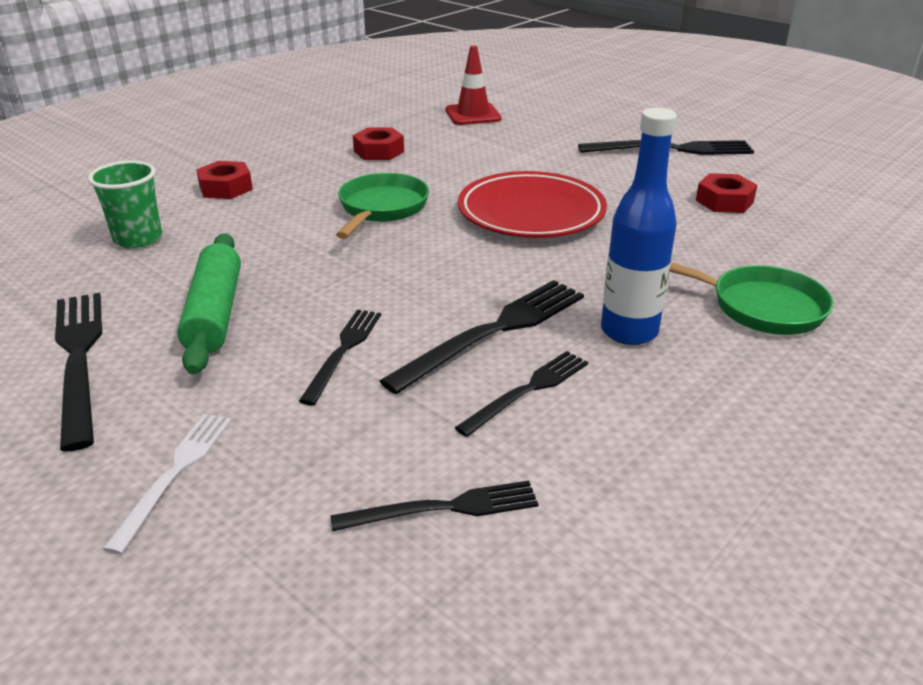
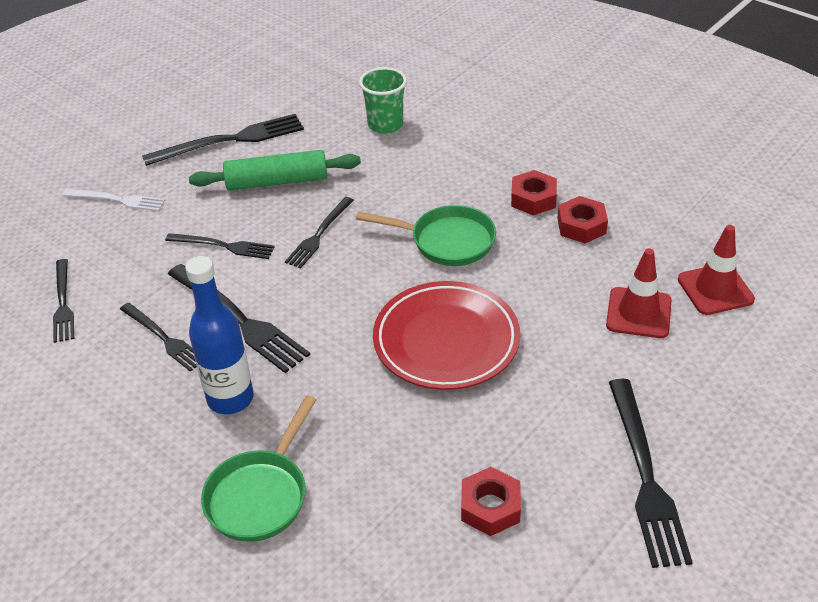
camera: 90 degrees right, 10 degrees up
red nut [196,161,253,199] -> red nut moved to [511,170,557,216]
none -> black fork [285,197,354,268]
none -> red traffic cone [606,248,671,338]

